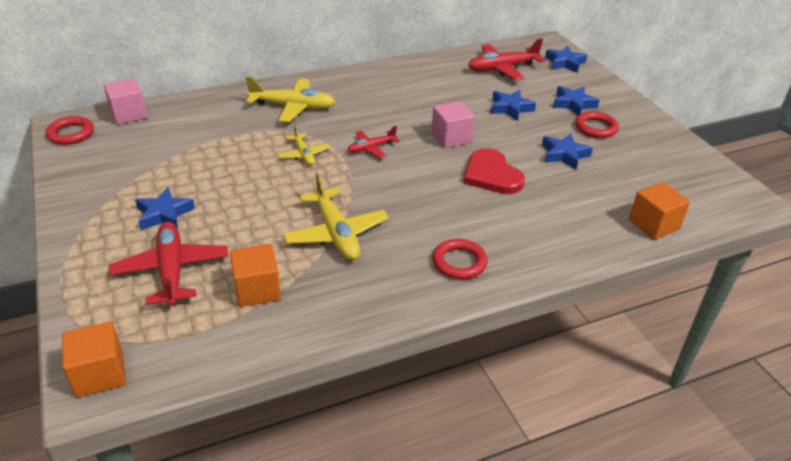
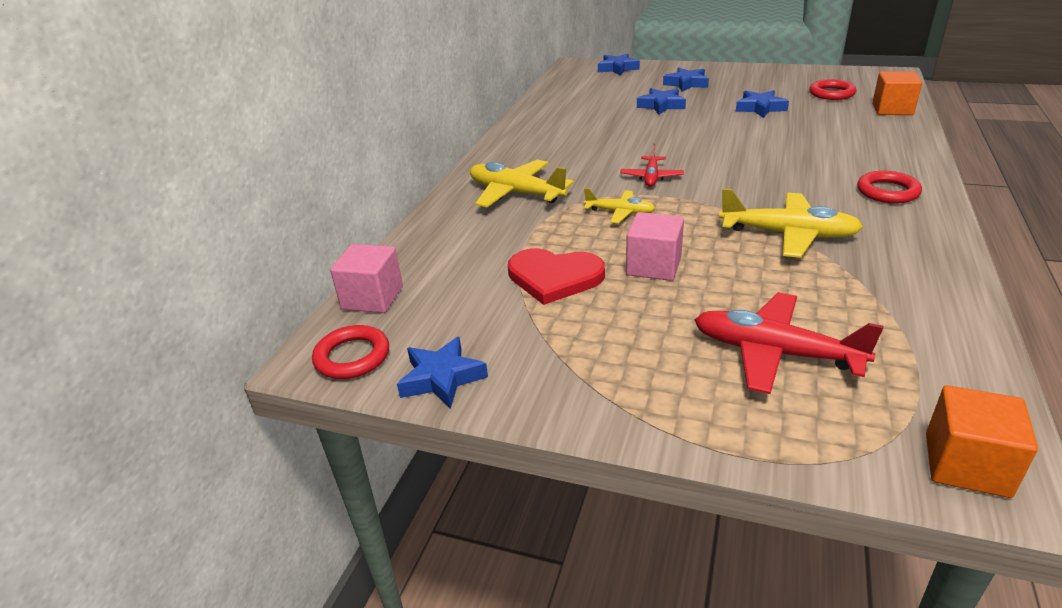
camera: 45 degrees left, 5 degrees down
blue star [135,187,195,230] -> blue star moved to [397,337,488,409]
orange cube [230,244,281,307] -> none
yellow plane [246,76,335,122] -> yellow plane turned 105 degrees counterclockwise [470,160,574,208]
pink cube [431,101,475,148] -> pink cube moved to [626,212,684,281]
red heart [463,148,525,194] -> red heart moved to [508,248,605,305]
red plane [468,39,545,80] -> none
red ring [575,111,619,138] -> red ring moved to [809,79,856,100]

